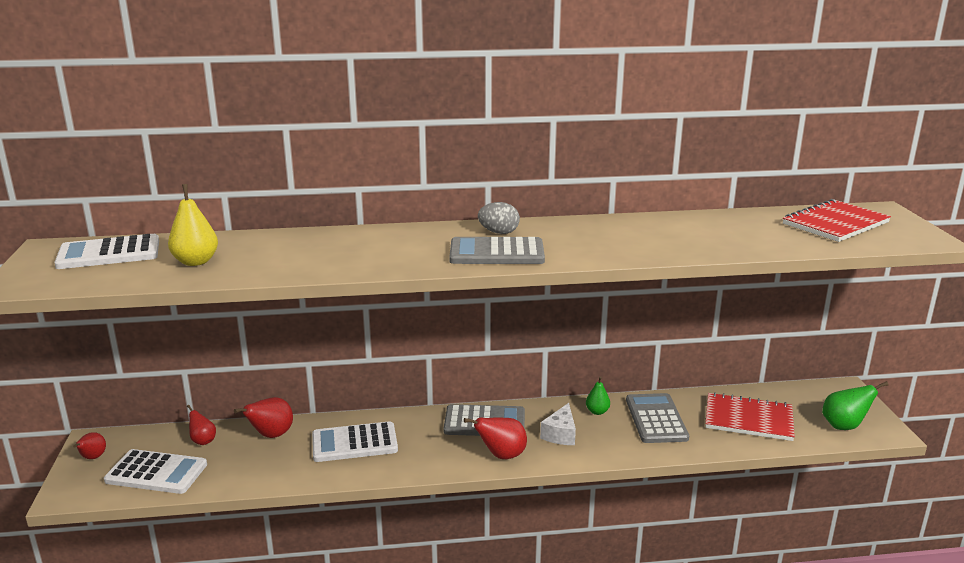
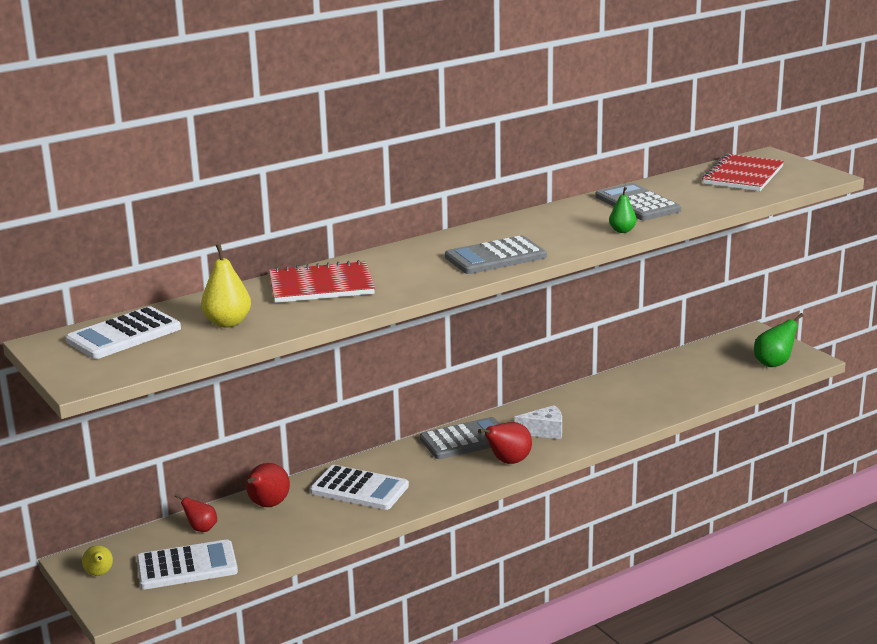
camera: 25 degrees left, 0 degrees up
red pear [73,432,106,459] -> yellow pear [82,545,113,576]
white calculator [312,421,398,462] -> white calculator turned 120 degrees counterclockwise [310,465,409,510]
grey egg [478,202,520,234] -> none
white cheese [540,403,576,445] -> white cheese turned 90 degrees counterclockwise [514,405,562,439]
green pear [586,376,610,415] -> green pear moved to [609,187,637,233]
grey calculator [626,393,689,443] -> grey calculator moved to [595,183,681,221]
red notebook [705,392,795,441] -> red notebook moved to [269,260,375,303]

